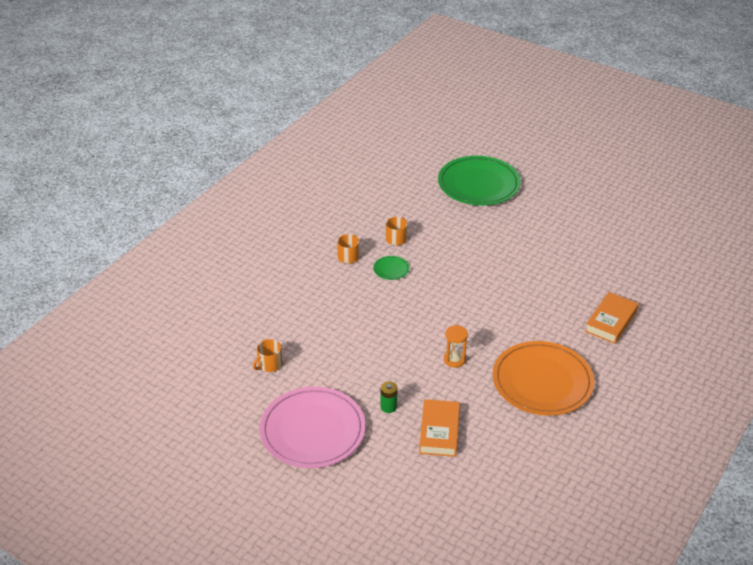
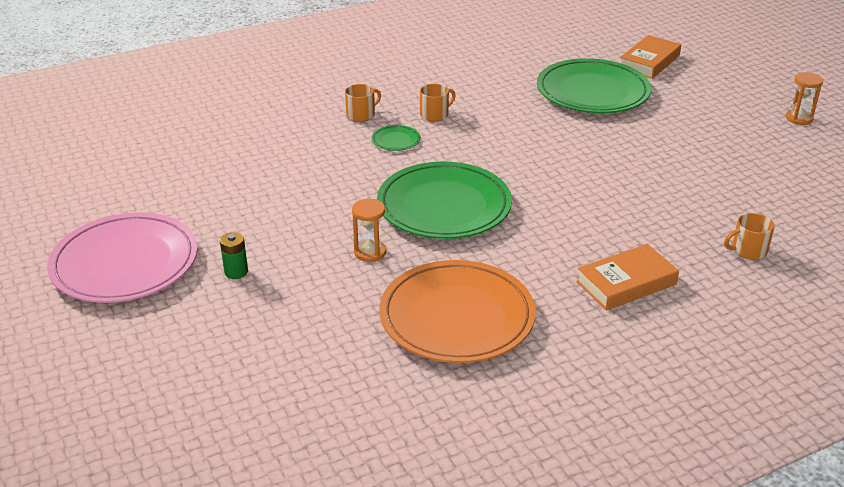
camera: 30 degrees right, 5 degrees down
orange mug [253,339,283,372] -> orange mug moved to [724,213,774,260]
orange book [419,399,460,457] -> orange book moved to [620,35,681,79]
none -> green plate [377,161,512,239]
none -> orange hourglass [786,72,823,125]

